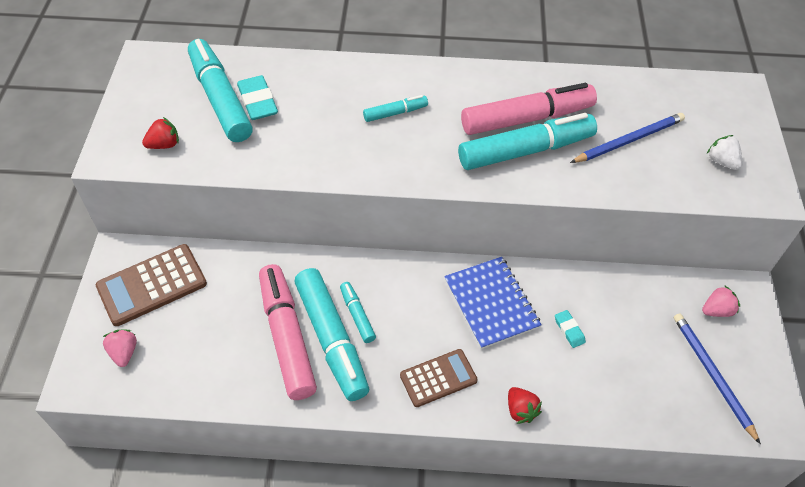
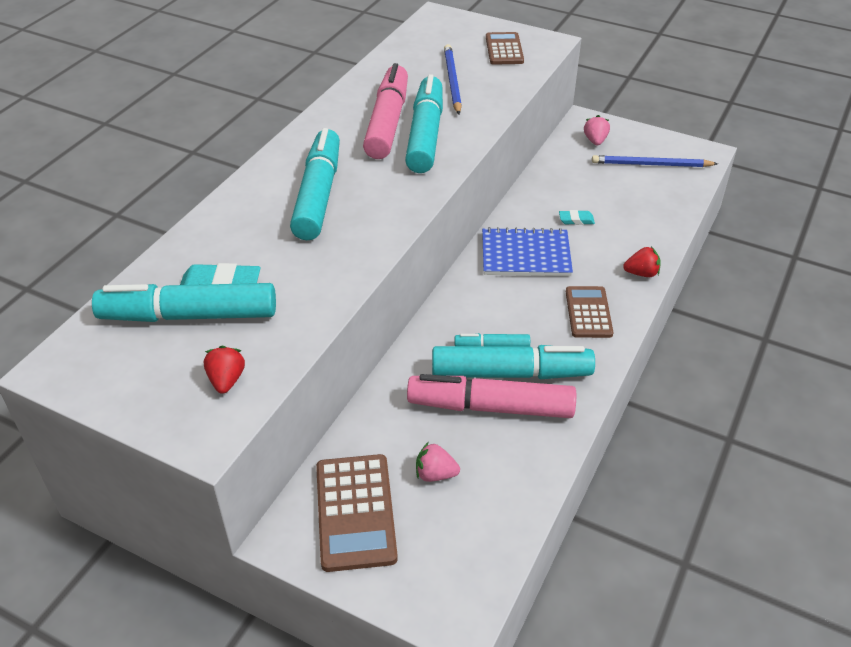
camera: 65 degrees left, 10 degrees down
pink strawberry [103,329,137,367] -> pink strawberry moved to [416,443,460,482]
turquoise marker [363,95,428,122] -> turquoise marker [290,128,340,240], size x2.07
white strawberry [707,135,742,170] -> brown calculator [486,32,524,65]

